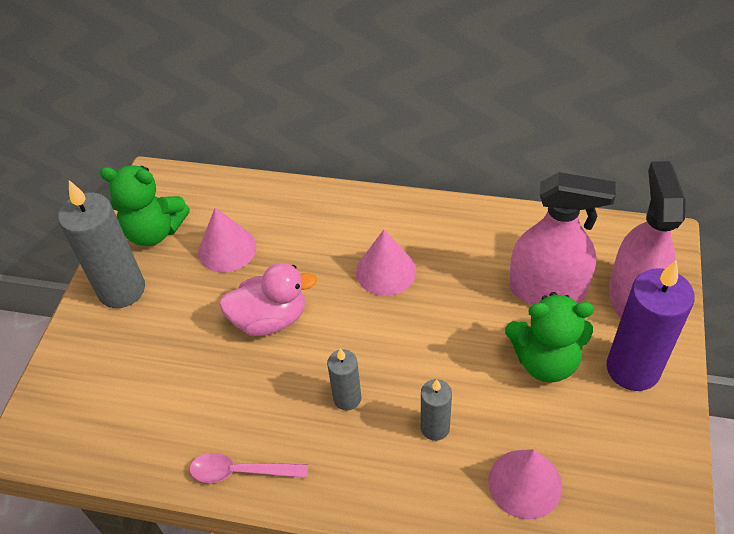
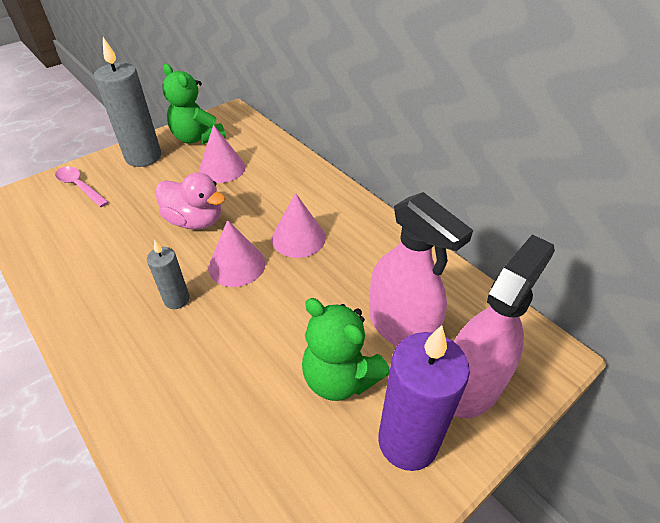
camera: 35 degrees right, 5 degrees down
pink spoon [190,453,308,483] -> pink spoon moved to [55,166,109,207]
grey candle [421,379,452,441] -> none
pink cone [488,449,562,520] -> pink cone moved to [208,220,265,287]

